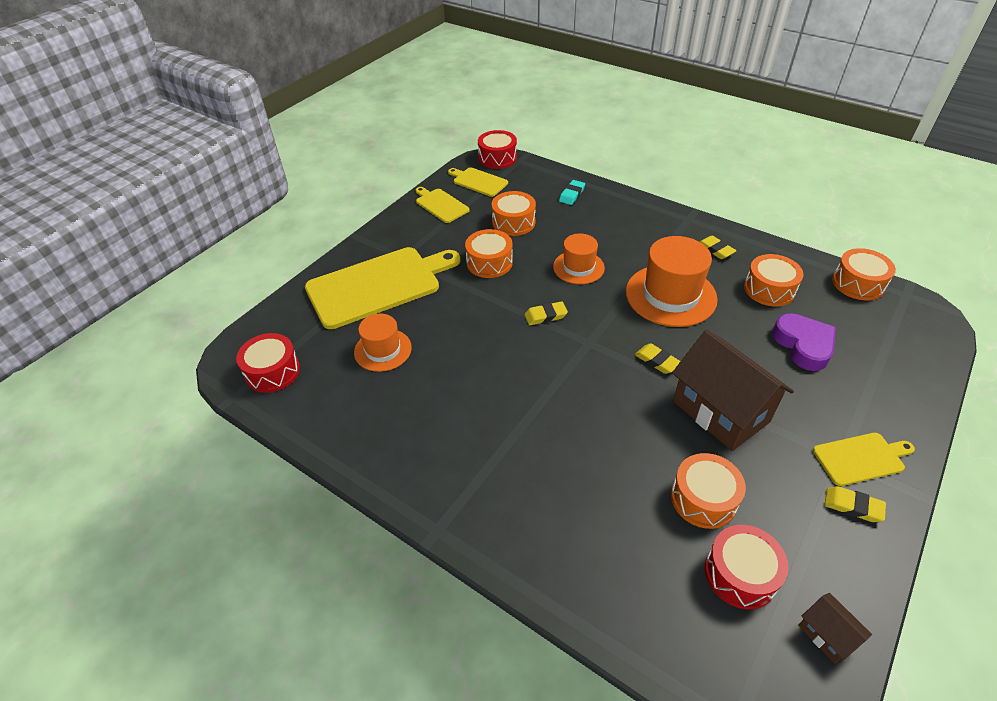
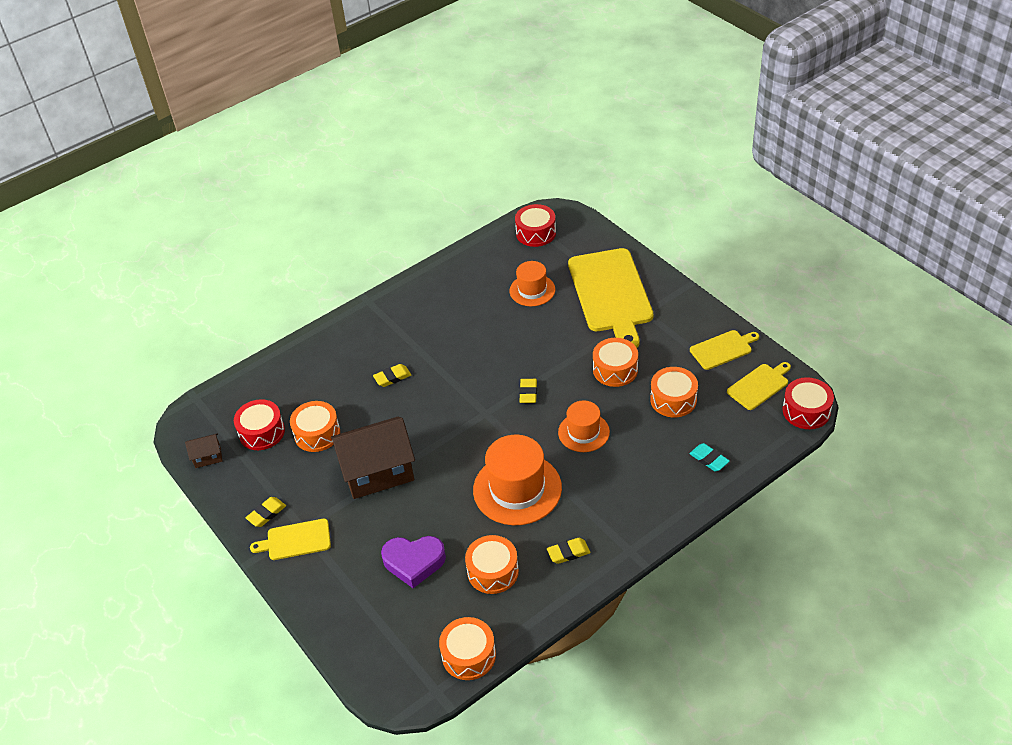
camera: 110 degrees right, 0 degrees up
yellow eraser [635,343,681,374] -> yellow eraser moved to [373,364,411,387]
yellow cutting board [813,433,915,486] -> yellow cutting board turned 75 degrees clockwise [250,519,331,560]

